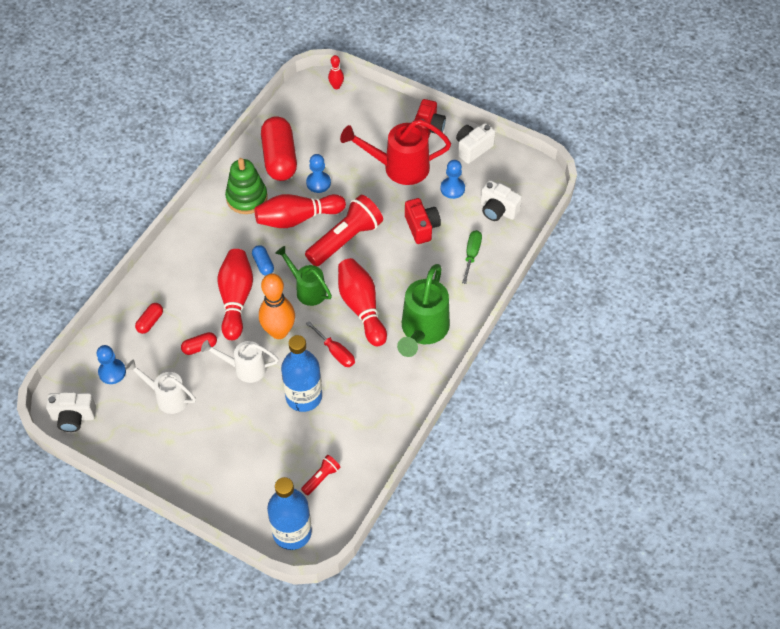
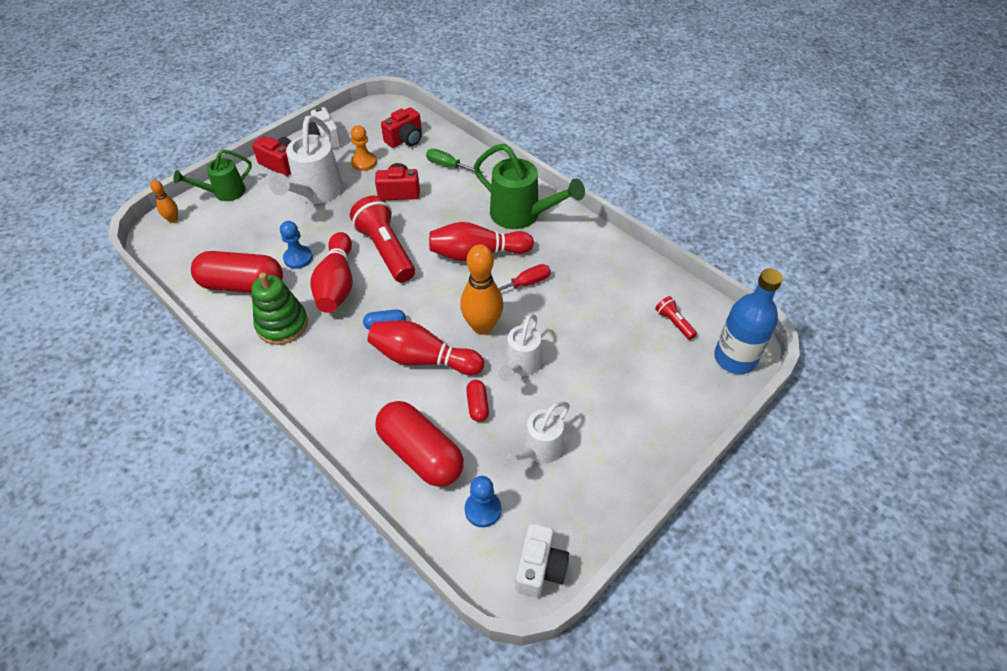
camera: 75 degrees left, 5 degrees down
red capsule [135,303,163,334] -> red capsule [375,401,464,487], size x2.22
green watering can [275,246,332,306] -> green watering can moved to [173,149,252,201]
blue bottle [281,335,322,412] -> none
red bowling pin [328,55,344,89] -> orange bowling pin [150,180,178,223]
red watering can [340,119,451,185] -> white watering can [269,115,343,204]
blue pawn [441,160,465,199] -> orange pawn [351,125,377,171]
white camera [480,180,522,221] -> red camera [381,107,422,148]

